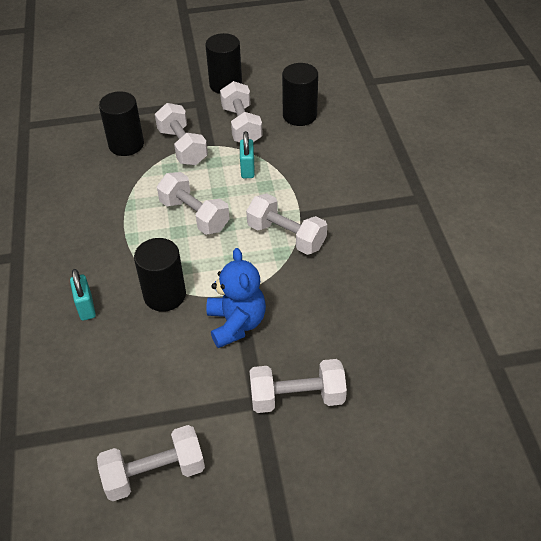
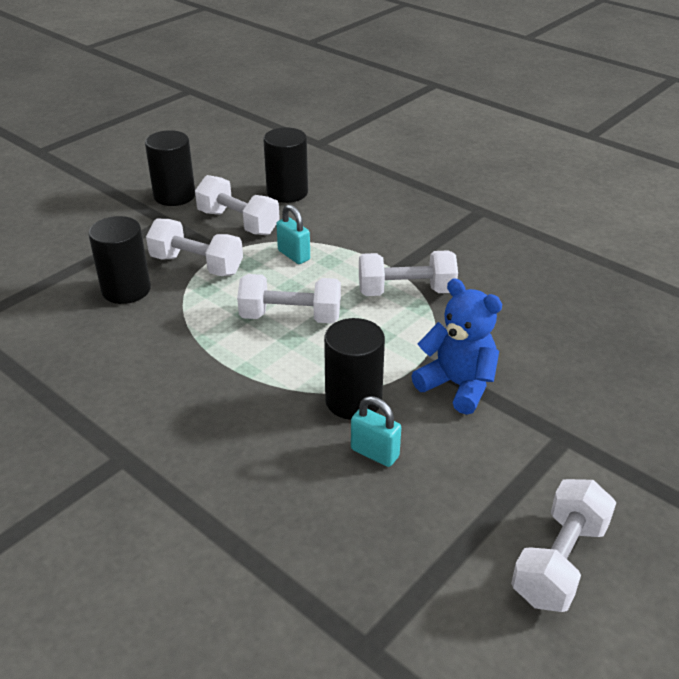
camera: 40 degrees left, 10 degrees down
turquoise padlock [70,269,96,321] -> turquoise padlock moved to [351,396,401,467]
white dumbbell [250,359,347,413] -> none

